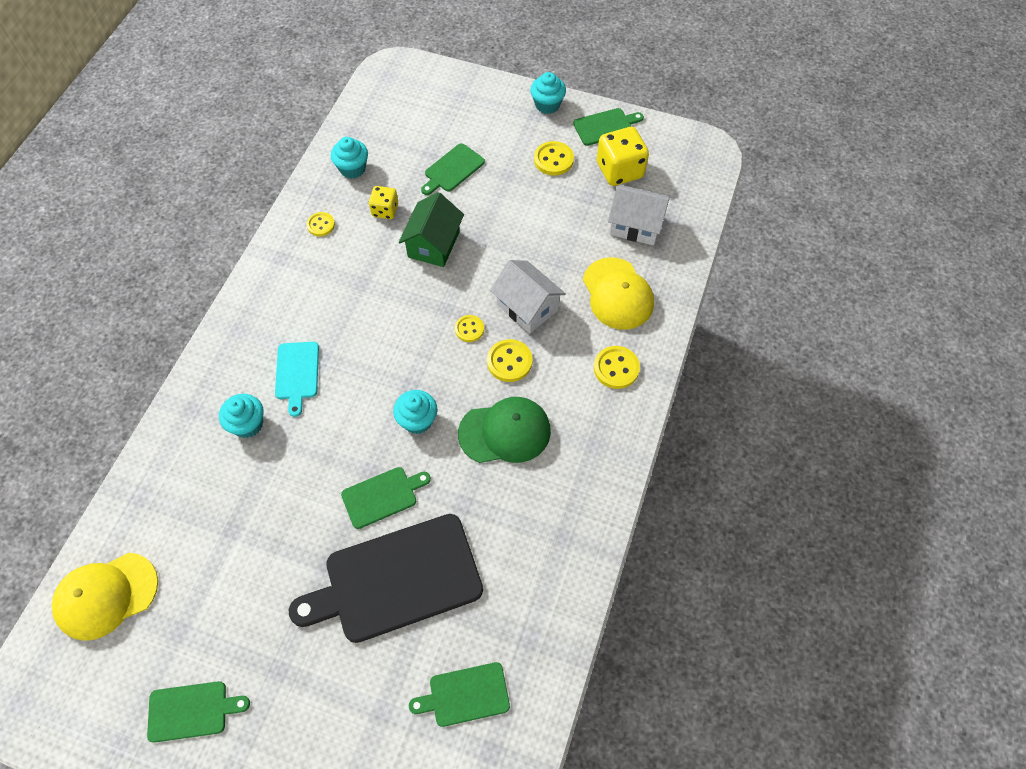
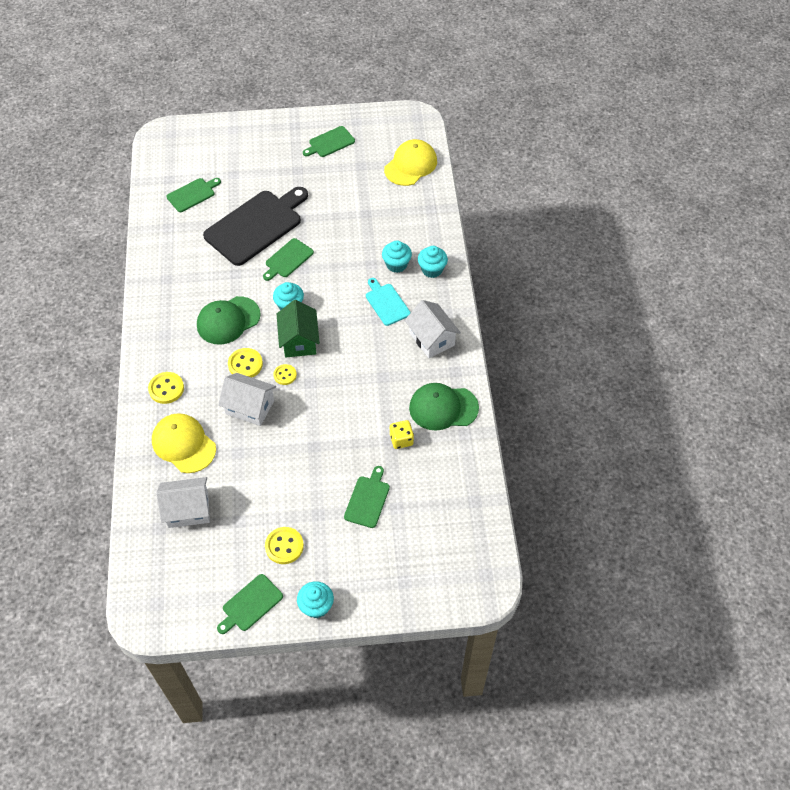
camera: 155 degrees right, 5 degrees down
yellow button [307,212,335,236] -> green cap [409,383,479,431]
turquoise cupcake [331,137,368,179] -> turquoise cupcake moved to [418,246,448,278]
green house [399,192,464,267] -> green house moved to [277,300,320,357]
yellow dice [597,127,649,186] -> none
none -> white house [405,300,461,358]

